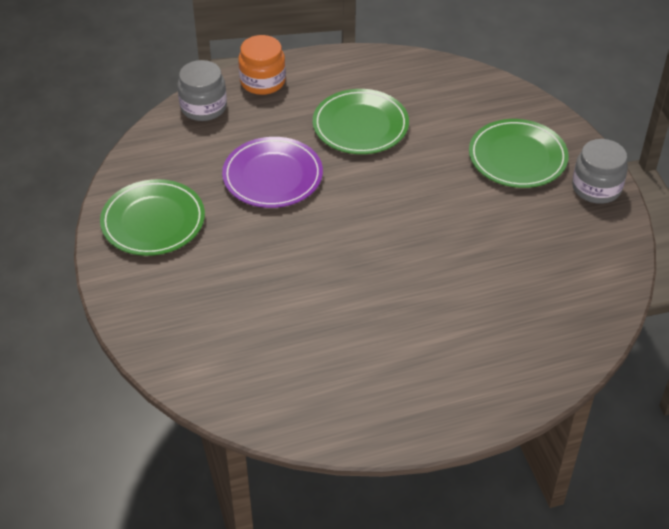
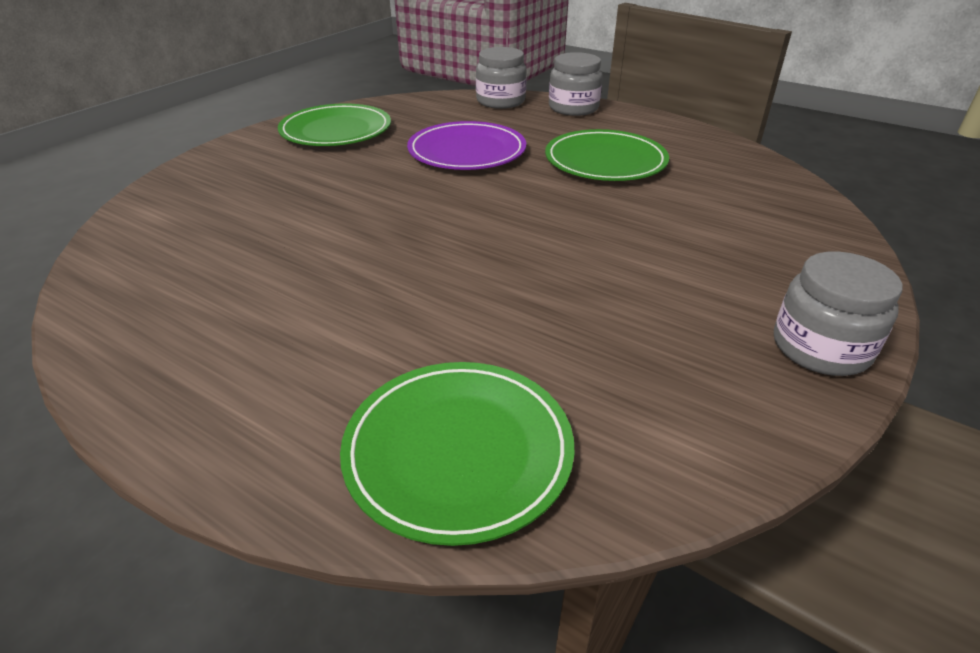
camera: 50 degrees right, 10 degrees down
orange jar [238,35,286,95] -> grey jar [549,52,603,116]
green plate [469,119,569,188] -> green plate moved to [340,362,575,546]

